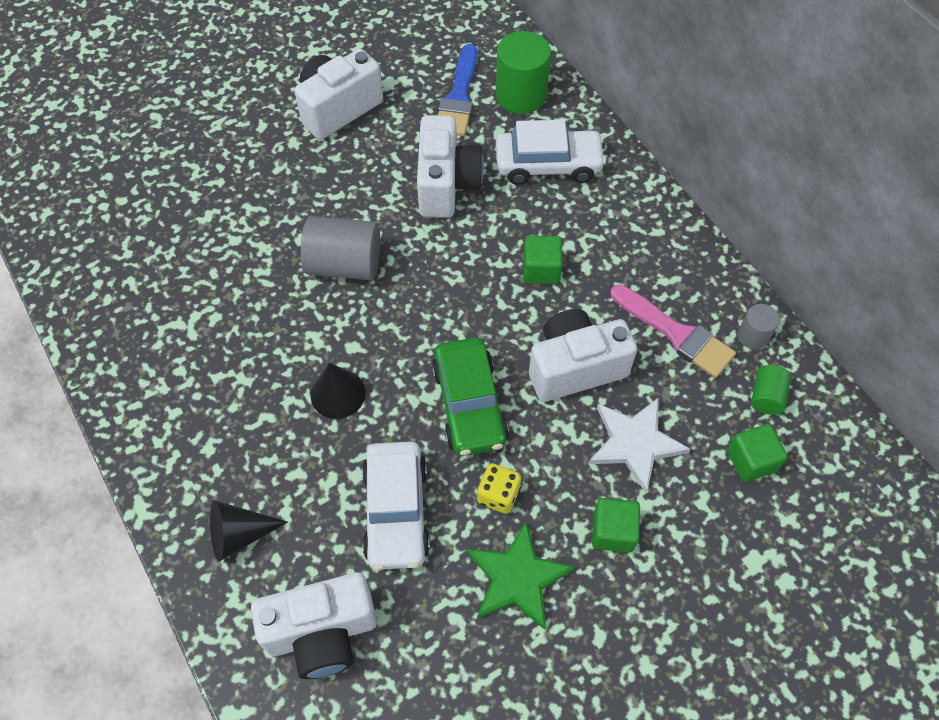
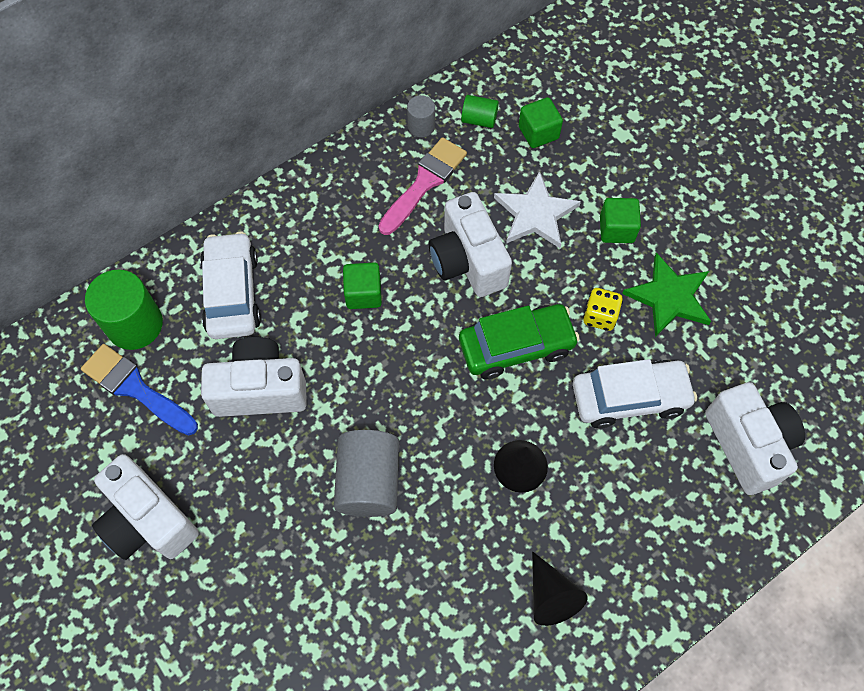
camera: 95 degrees left, 5 degrees up
black cone [210,500,288,562] -> black cone moved to [532,551,588,626]
blue brush [438,44,477,136] -> blue brush turned 150 degrees counterclockwise [81,344,198,435]

